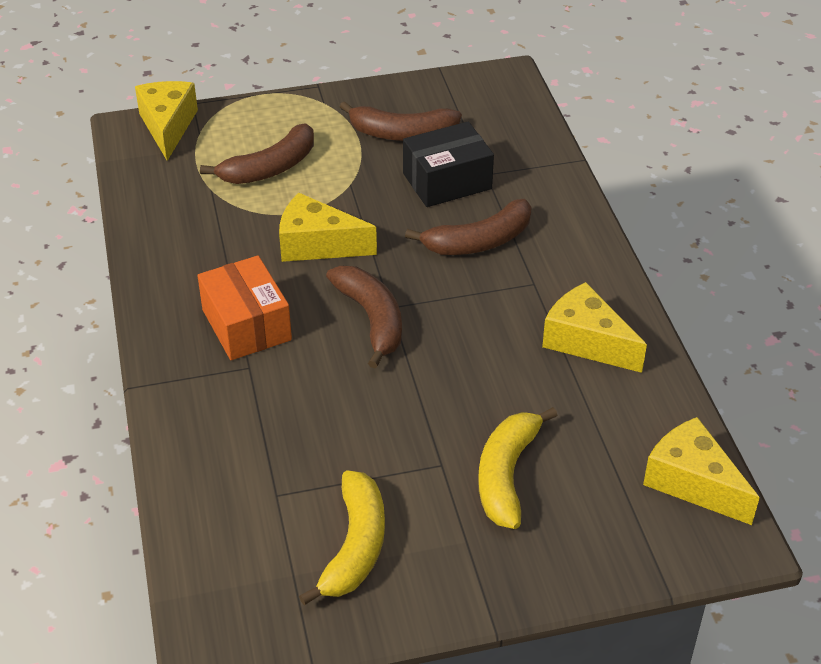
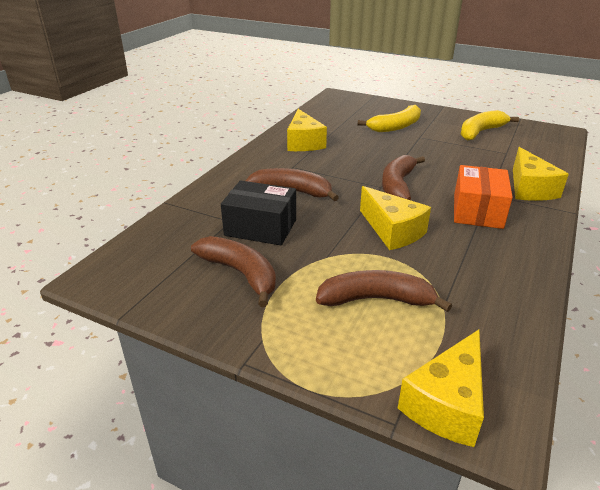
camera: 140 degrees left, 10 degrees down
yellow cheese [643,417,760,525] -> yellow cheese moved to [513,147,569,201]

